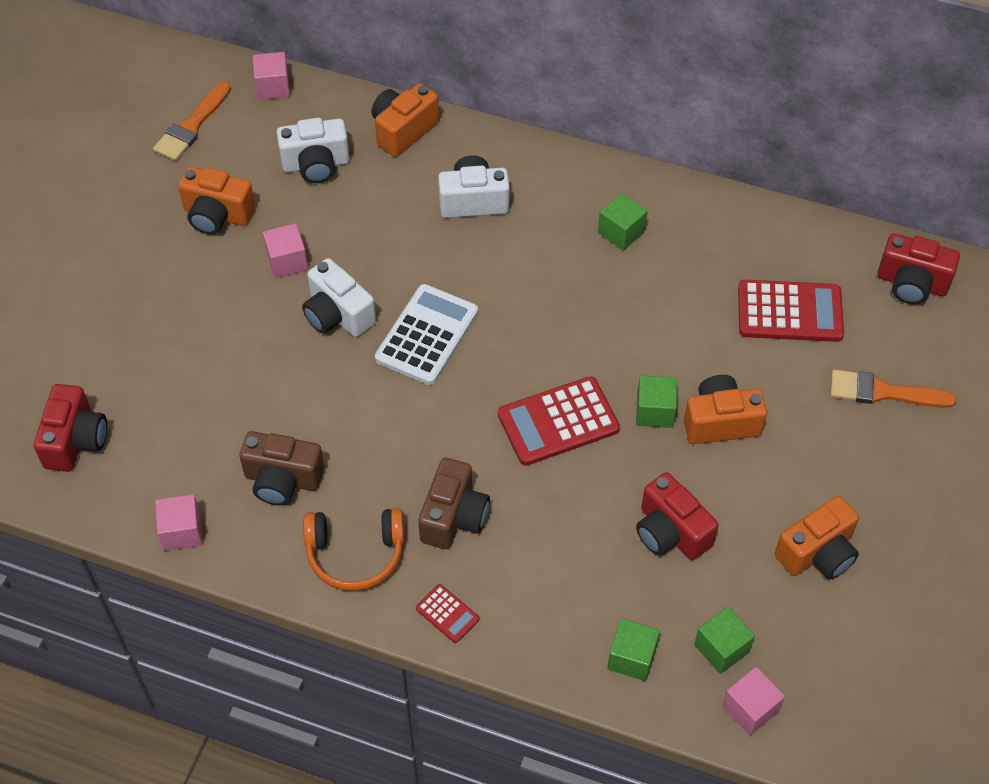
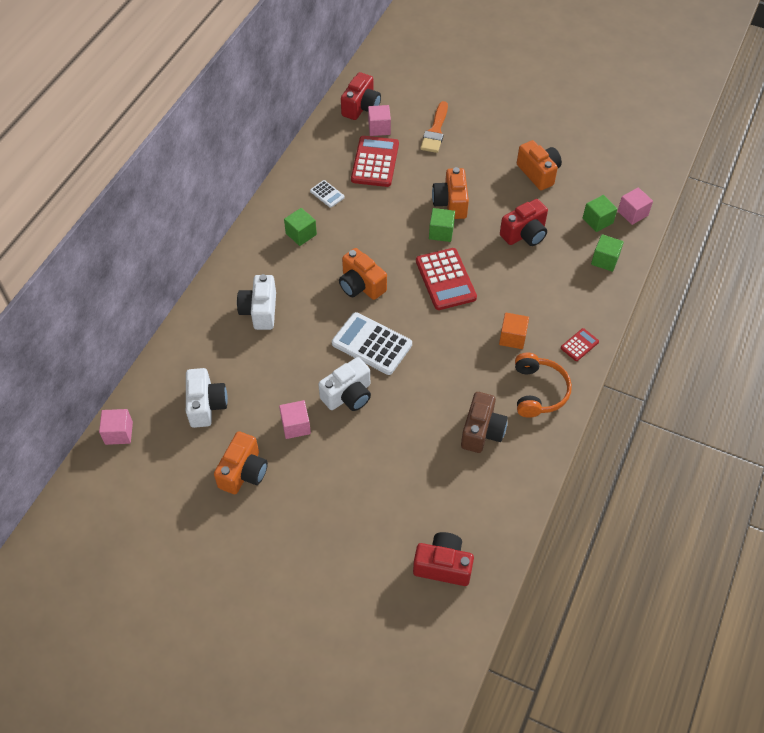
camera: 85 degrees left, 0 degrees up
orange brush [153,82,231,161] -> none
pink cube [155,494,203,551] -> pink cube moved to [368,105,391,136]
orange camera [371,83,439,157] -> orange camera moved to [339,248,387,300]
brown camera [418,458,490,549] -> orange cube [499,313,529,349]
none -> white calculator [310,180,345,208]

